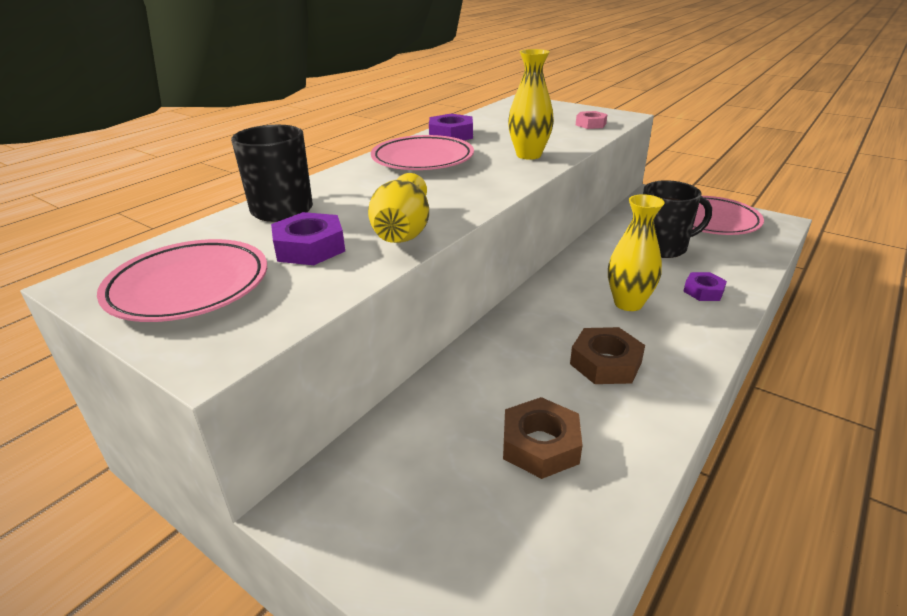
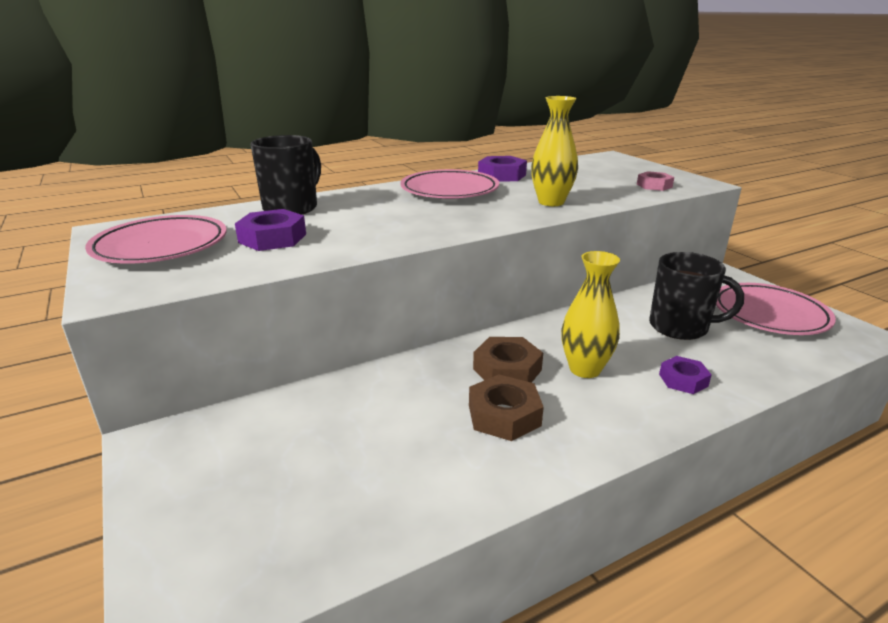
camera: 25 degrees right, 5 degrees down
yellow vase [368,173,429,243] -> none
brown nut [503,397,582,479] -> brown nut moved to [473,337,543,383]

